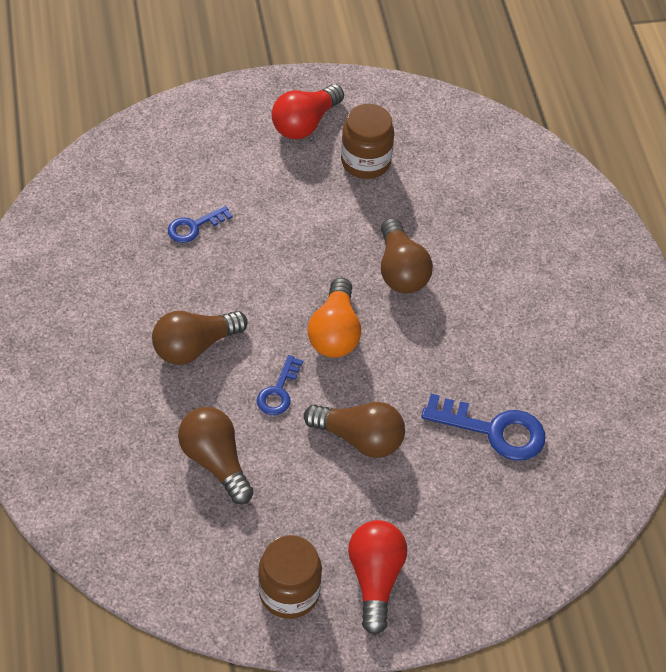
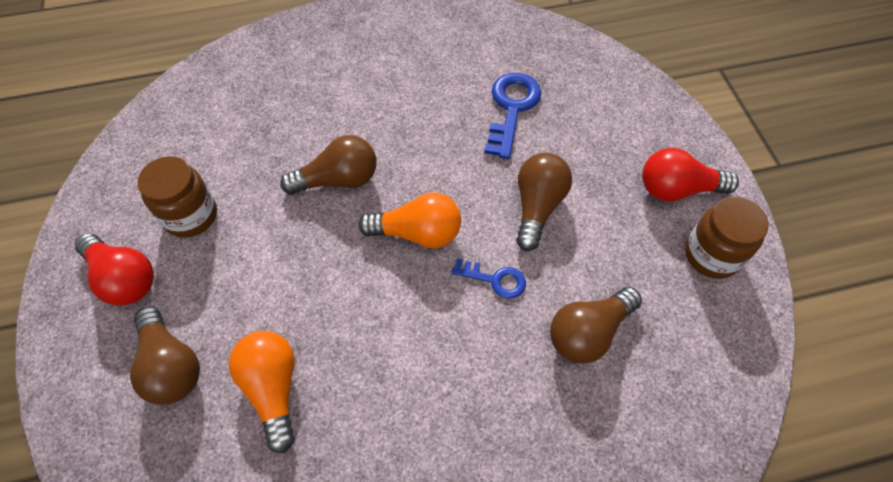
camera: 90 degrees left, 5 degrees up
brown light bulb [152,311,248,365] -> brown light bulb moved to [130,307,200,405]
blue key [168,205,232,243] -> orange light bulb [229,331,295,453]

